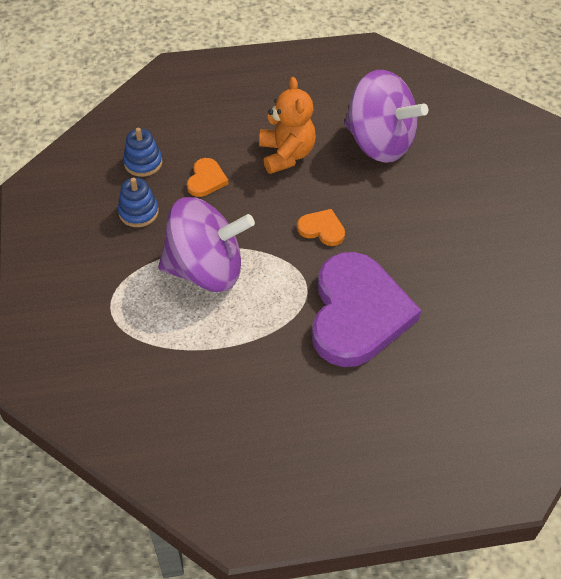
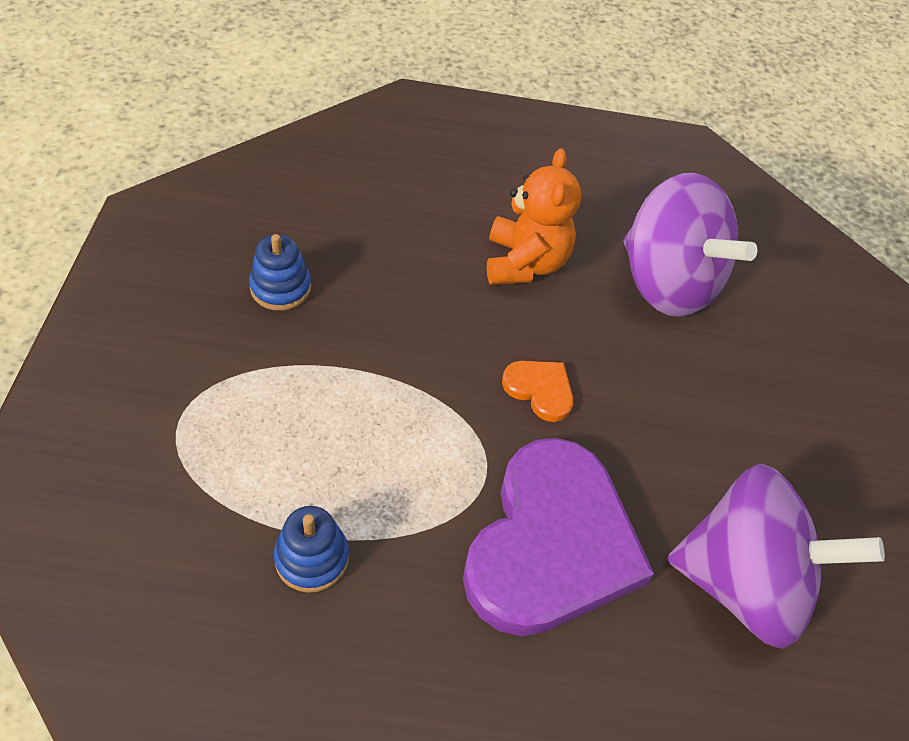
camera: 10 degrees right, 0 degrees up
blue stacking toy [123,128,162,177] -> blue stacking toy moved to [274,506,349,593]
purple spinning top [158,197,255,292] -> purple spinning top moved to [667,464,885,649]
orange heart [187,158,228,197] -> none

